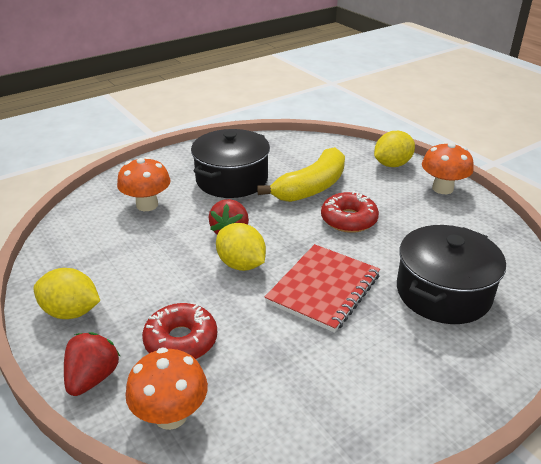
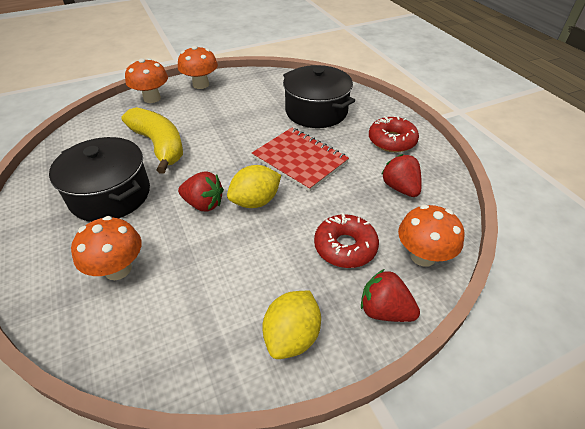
camera: 80 degrees left, 10 degrees up
red donut [321,191,379,233] -> red donut moved to [369,116,419,152]
yellow lemon [374,131,415,167] -> orange mushroom [125,58,168,103]
none -> red strawberry [381,154,422,197]

